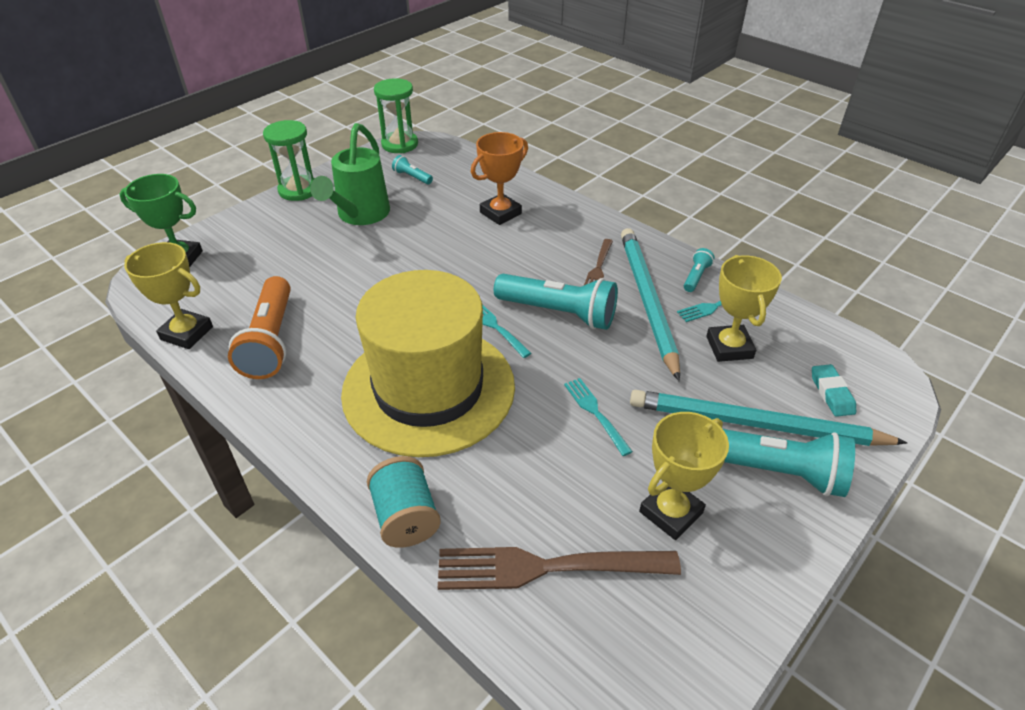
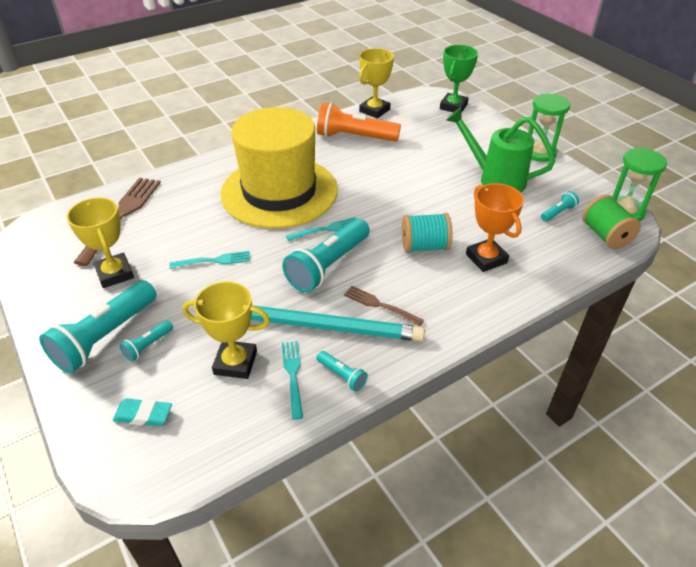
camera: 105 degrees right, 0 degrees up
turquoise spool [367,456,441,548] -> turquoise spool moved to [402,213,452,253]
turquoise pencil [630,390,907,446] -> turquoise flashlight [120,320,173,362]
none -> green spool [582,195,641,249]

